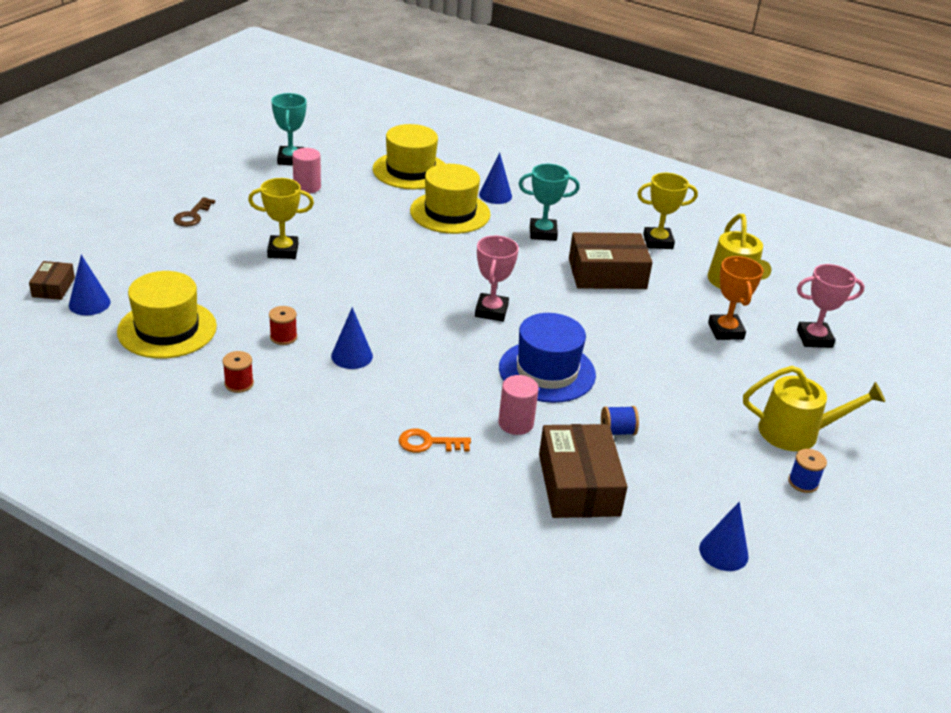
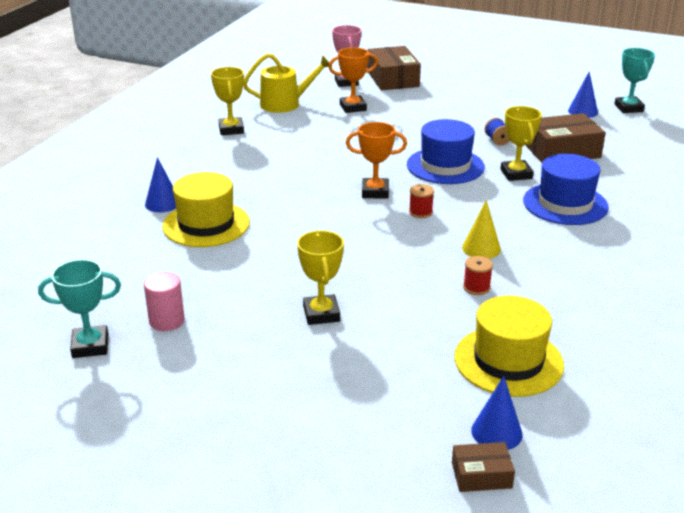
camera: 95 degrees left, 5 degrees down
brown key [173,197,215,227] -> none
red spool [223,351,254,393] -> red spool moved to [409,184,434,218]
blue cone [331,307,373,369] -> yellow cone [462,200,501,259]
yellow hat [372,124,445,189] -> none
orange key [399,429,471,453] -> blue hat [523,154,609,225]
pink trophy [475,236,519,321] -> orange trophy [346,122,407,199]
pink cylinder [498,375,539,435] -> yellow trophy [501,106,542,181]
turquoise trophy [519,164,580,241] -> turquoise trophy moved to [614,48,655,113]
brown box [569,232,653,289] -> brown box moved to [367,46,421,90]
yellow watering can [743,366,885,451] -> none
blue spool [788,449,827,493] -> none

